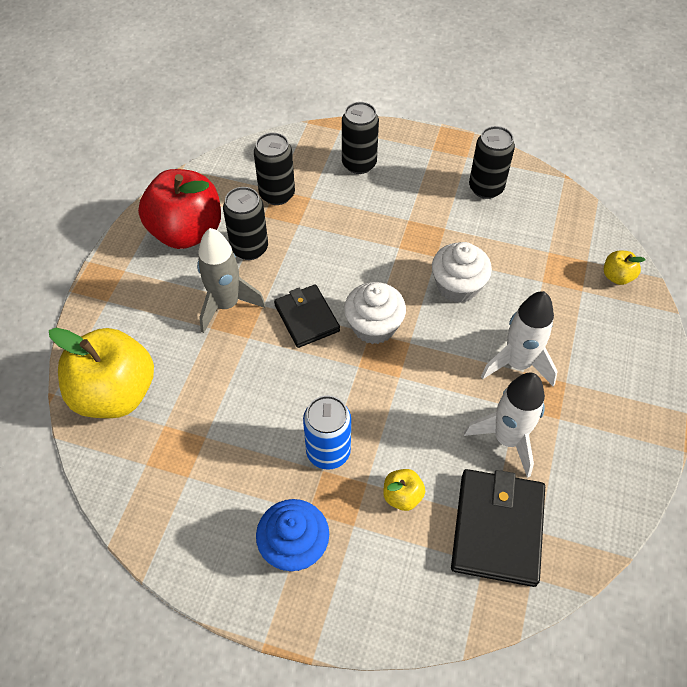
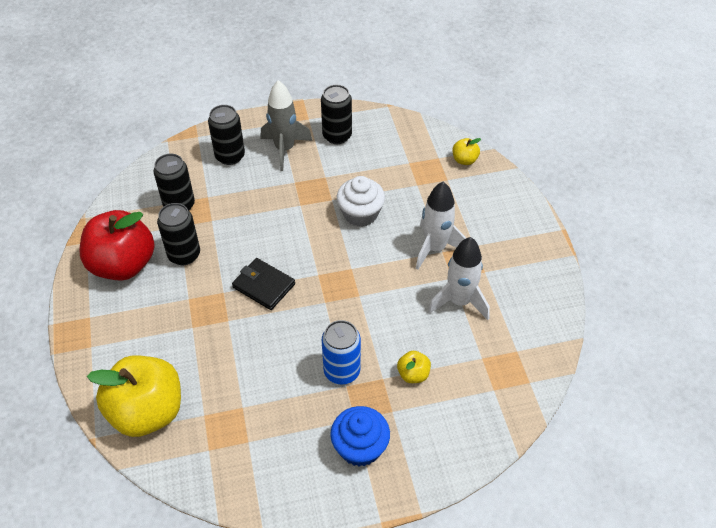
camera: 30 degrees left, 5 degrees down
grey rocket [197,228,266,333] -> grey rocket moved to [261,80,312,171]
white cupcake [344,282,406,344] -> none
black wallet [451,469,545,587] -> none

